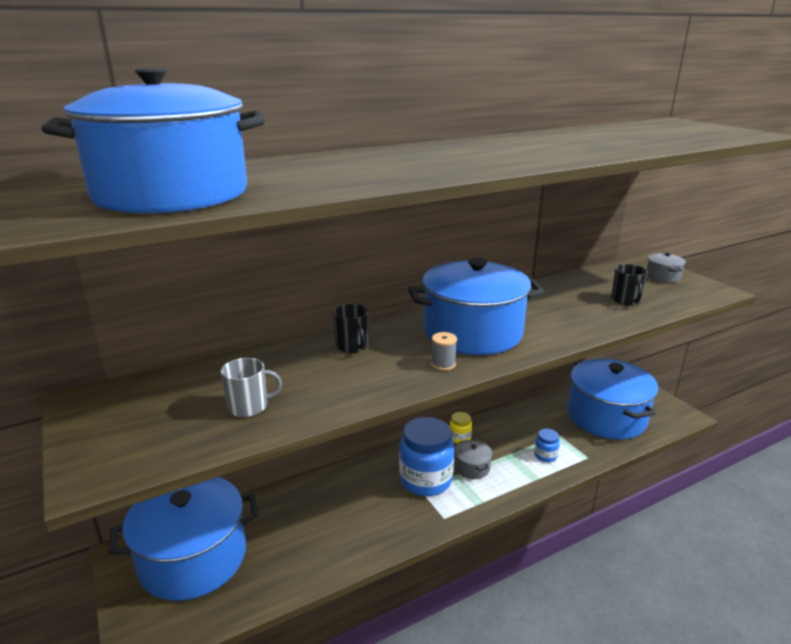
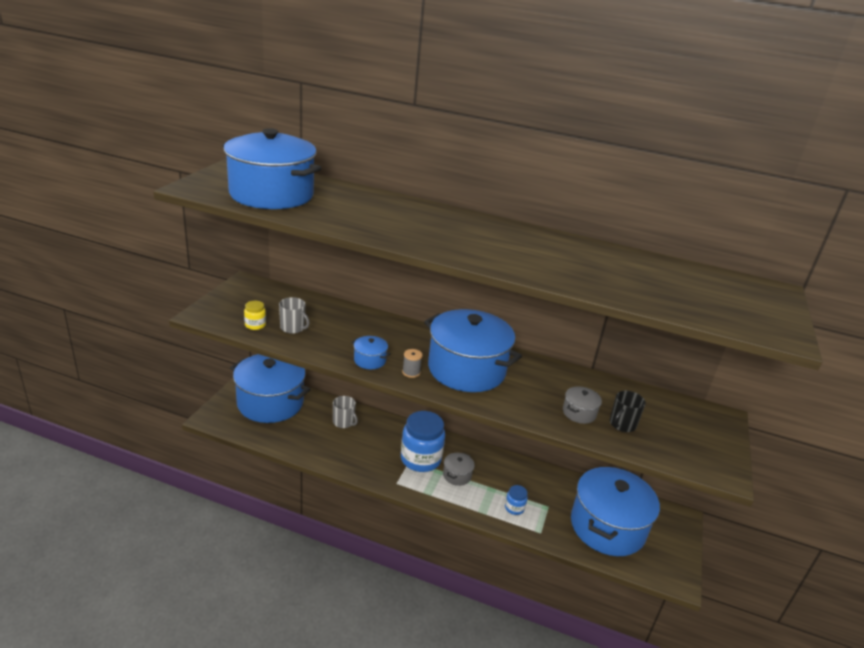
camera: 45 degrees right, 5 degrees up
black mug [333,304,369,353] -> none
yellow jar [449,412,472,444] -> yellow jar moved to [244,301,266,330]
grey pot [647,252,686,283] -> grey pot moved to [563,387,602,424]
none -> grey mug [333,396,358,428]
none -> blue pot [351,336,391,369]

